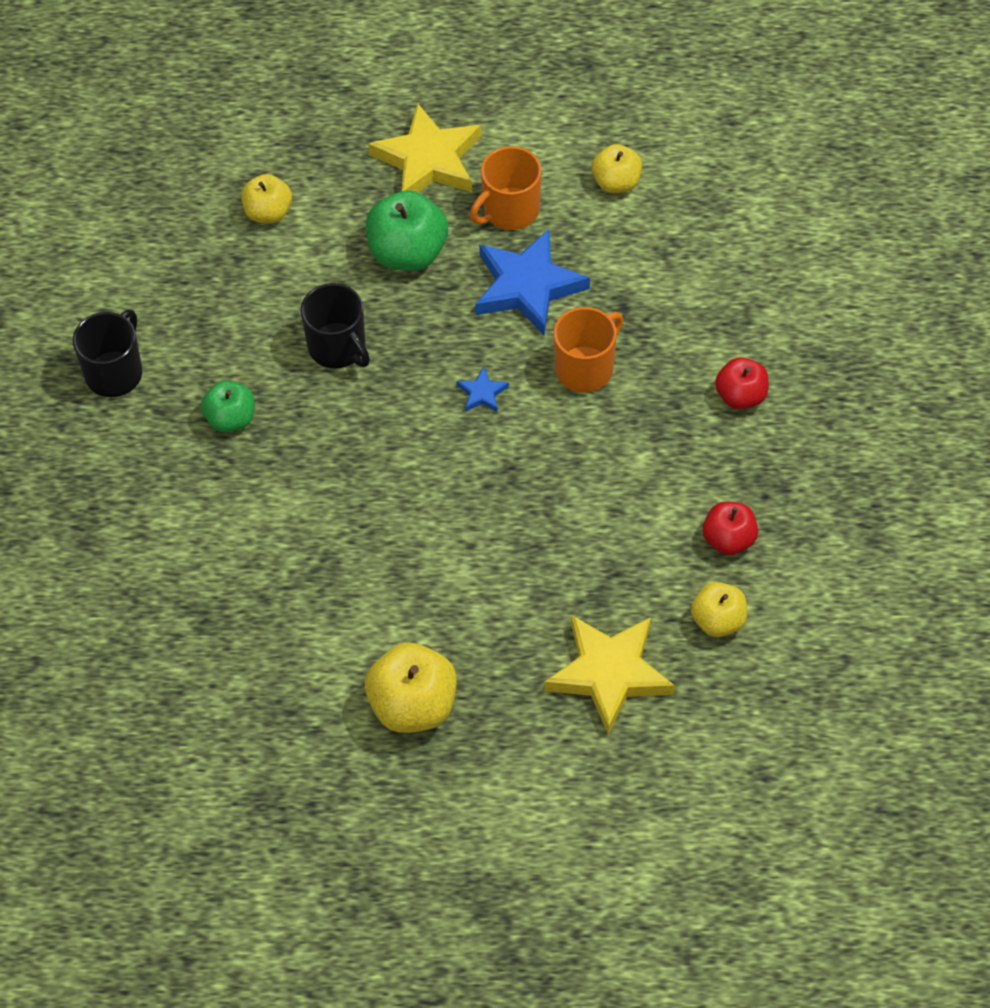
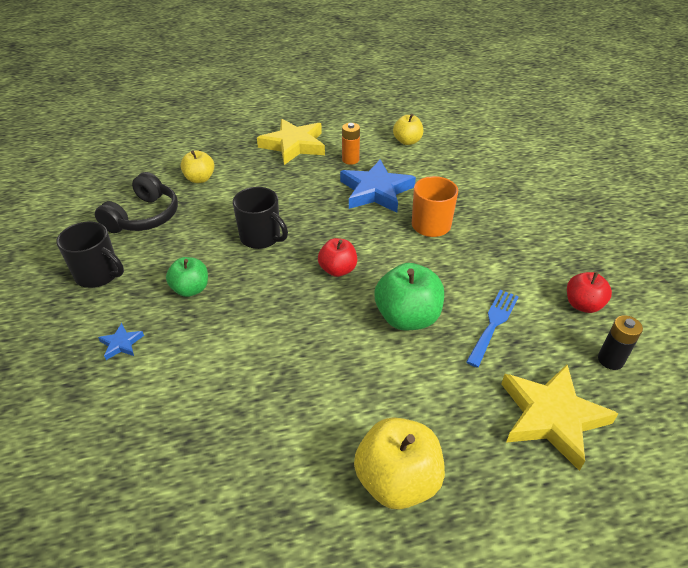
camera: 15 degrees left, 15 degrees down
black mug [73,310,142,397] -> black mug turned 105 degrees clockwise [57,221,124,288]
green apple [366,190,448,271] -> green apple moved to [375,263,444,330]
blue star [457,366,509,413] -> blue star moved to [98,323,144,360]
orange mug [470,146,542,230] -> orange battery [342,123,360,165]
yellow apple [691,582,747,637] -> black battery [598,315,643,370]
red apple [715,357,769,409] -> red apple moved to [318,238,357,277]
none -> black headphones [95,172,178,233]
none -> blue fork [466,290,519,367]

